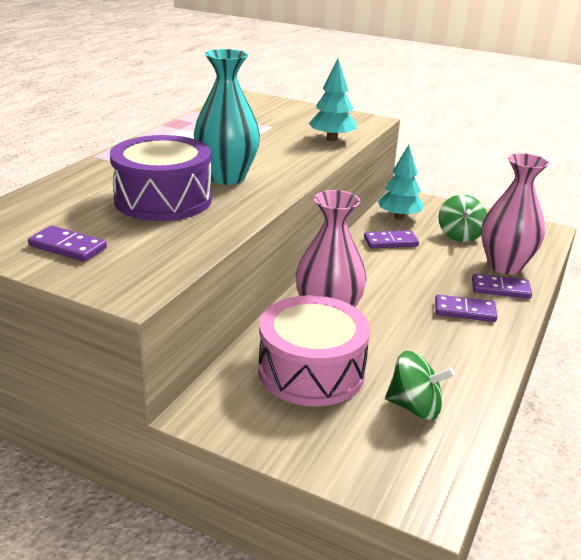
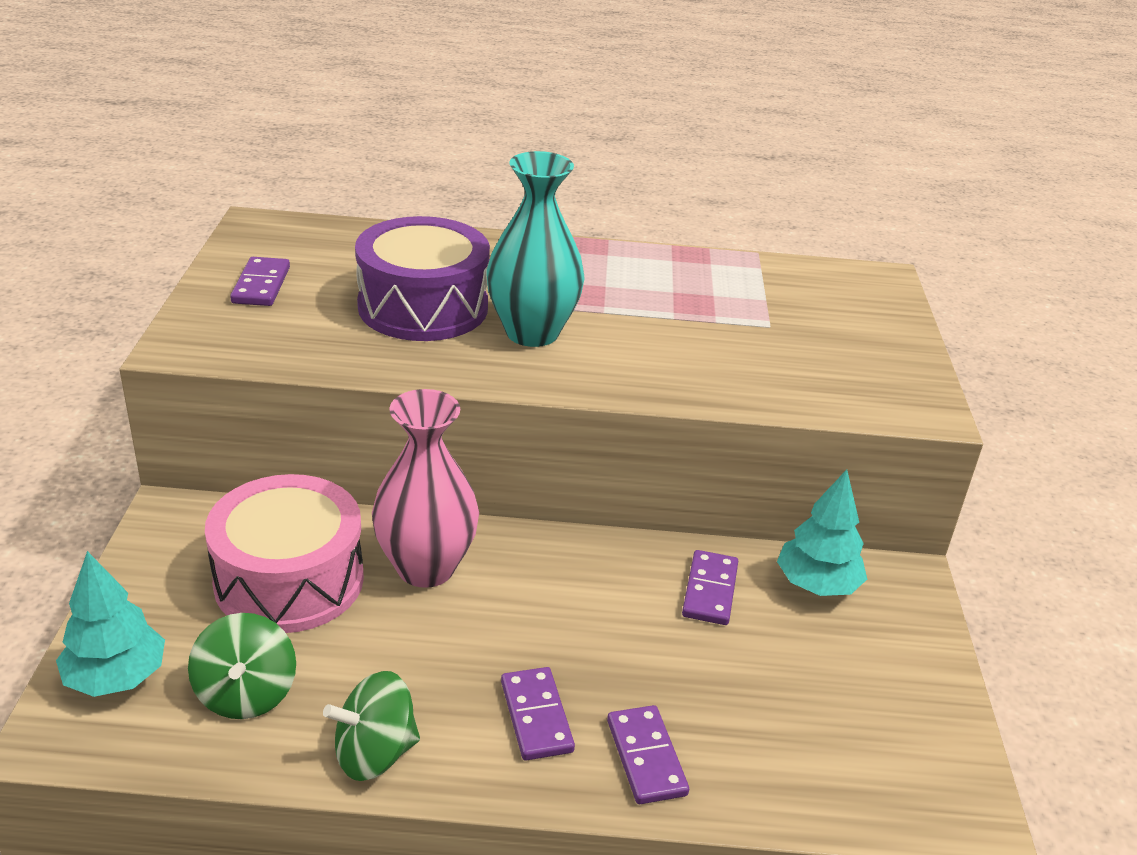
camera: 65 degrees right, 5 degrees up
turquoise tree [308,58,357,141] -> turquoise tree moved to [56,551,165,697]
purple domino [364,230,419,248] -> purple domino turned 45 degrees clockwise [682,550,738,625]
green spinning top [438,194,487,242] -> green spinning top moved to [323,671,420,781]
pink vase [481,153,549,275] -> none

